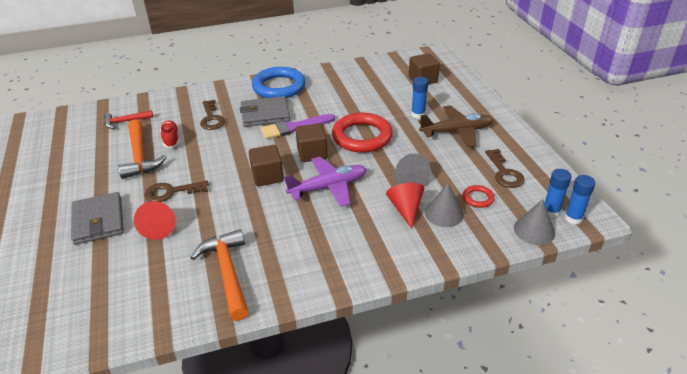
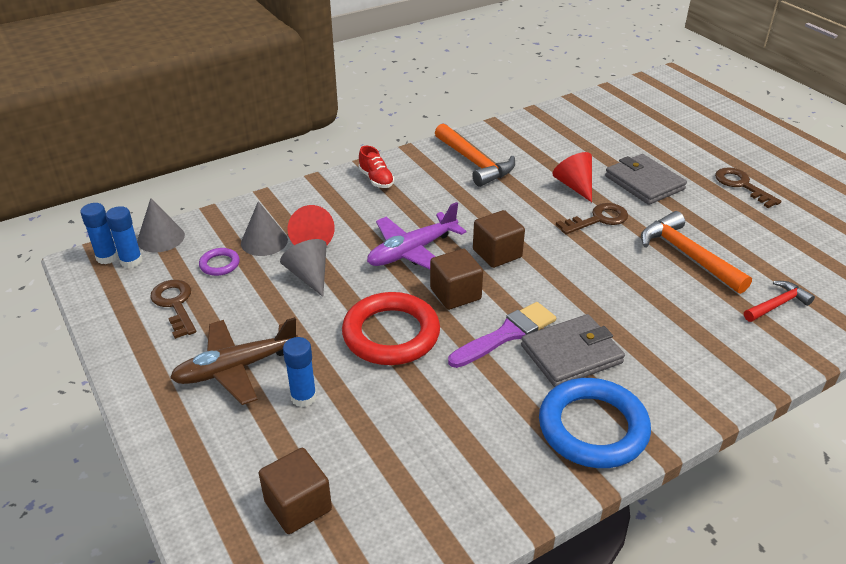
camera: 165 degrees right, 0 degrees up
red shoe [160,120,179,148] -> red shoe moved to [358,146,394,188]
brown key [200,100,225,130] -> brown key moved to [715,167,782,208]
red ring [463,185,495,208] -> purple ring [199,248,240,276]

